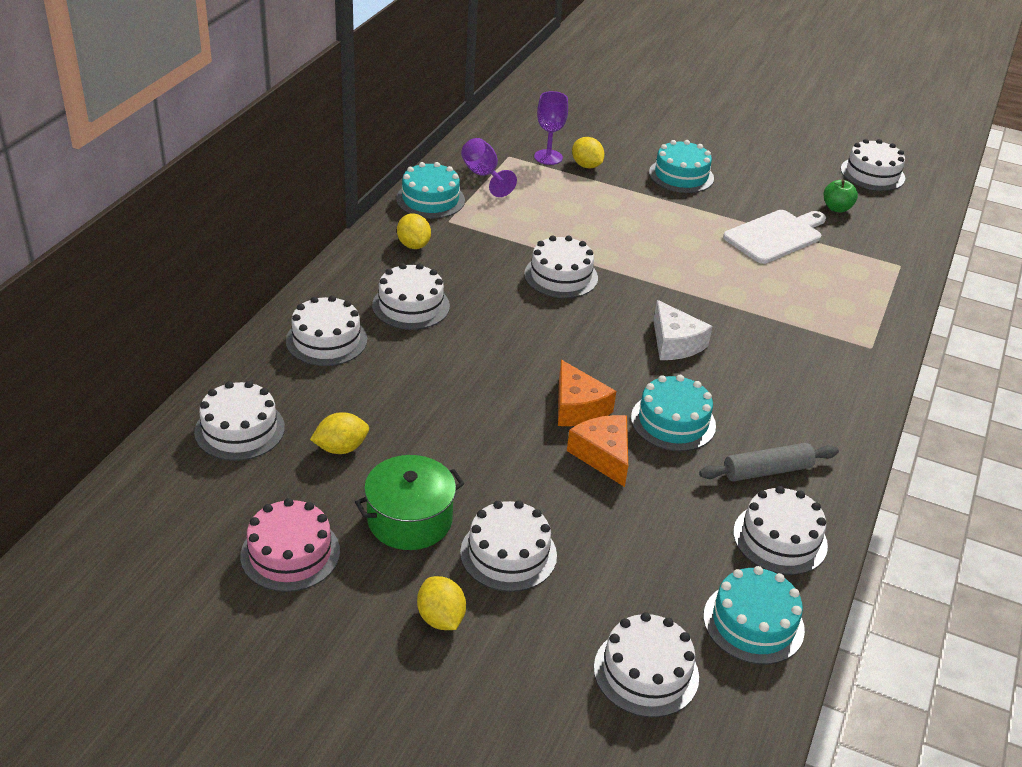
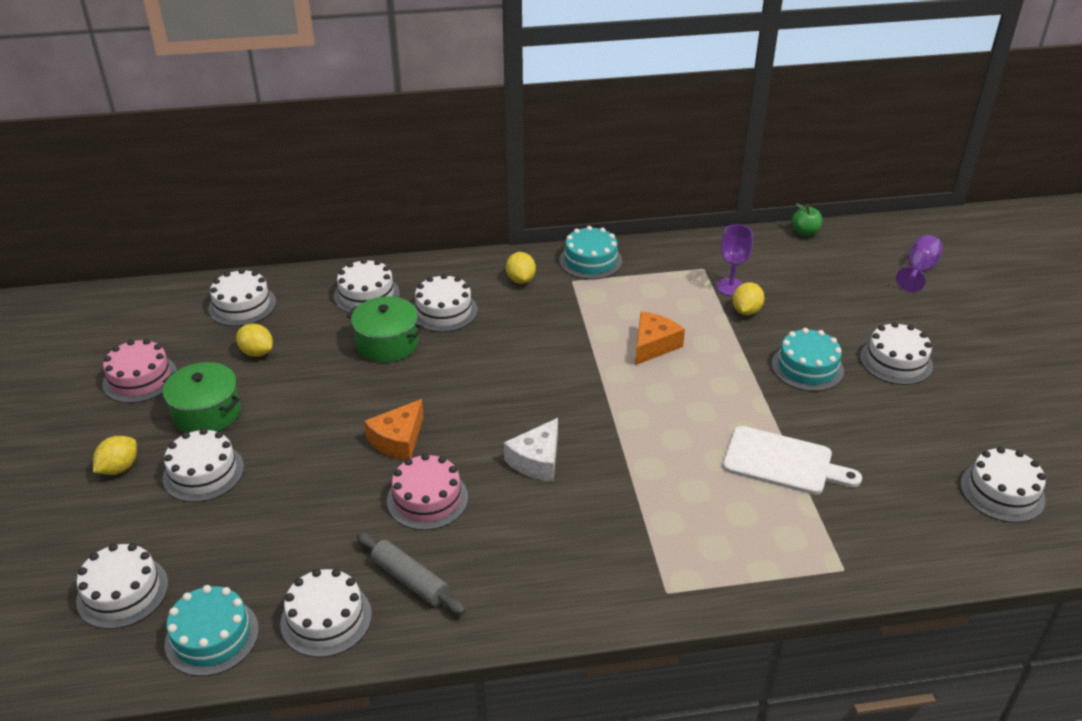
camera: 60 degrees right, 0 degrees up
yellow lemon [397,213,431,249] -> yellow lemon turned 45 degrees counterclockwise [506,252,536,284]
purple goblet [461,138,517,197] -> purple goblet moved to [896,235,943,292]
white cake [524,235,598,298] -> white cake moved to [860,322,933,385]
orange cheese [567,415,628,487] -> orange cheese moved to [635,312,685,365]
turquoise cake [631,375,716,451] -> pink cake [387,454,468,530]
green apple [824,179,858,212] -> green apple moved to [792,203,823,236]
none -> green pot [346,296,424,362]

